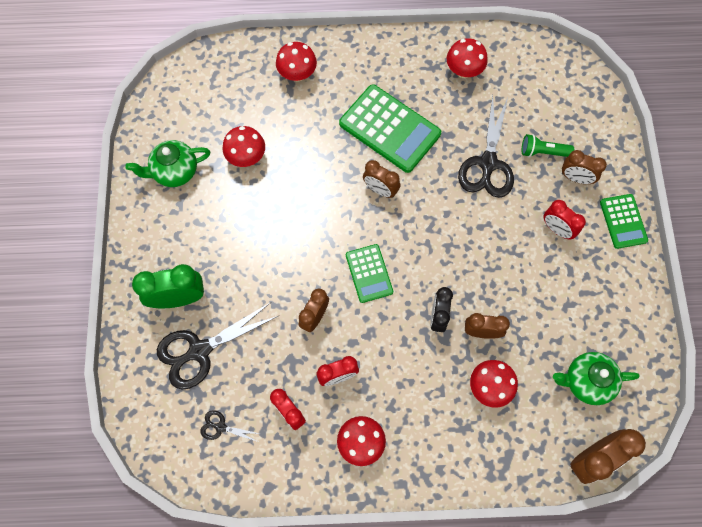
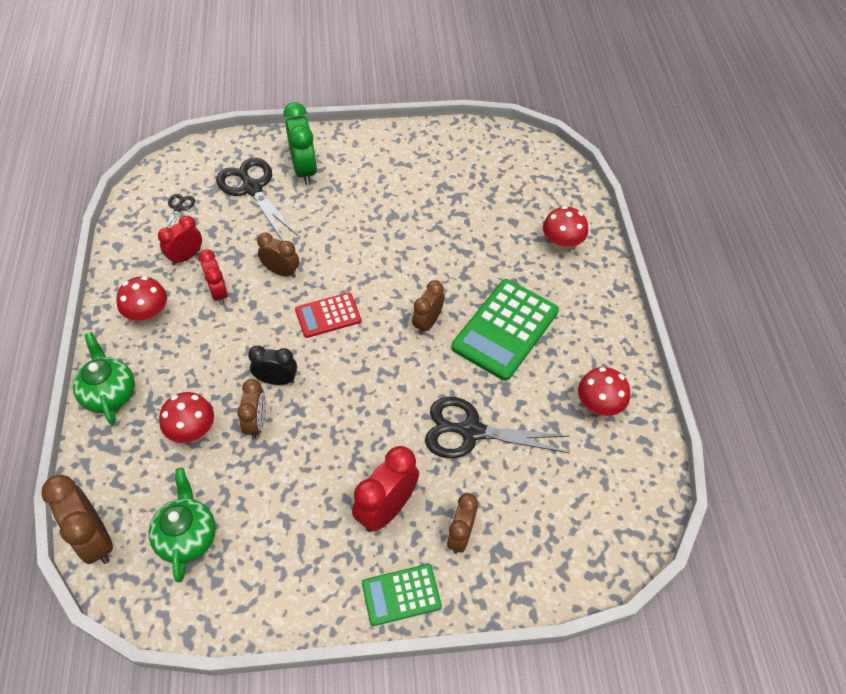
camera: 85 degrees right, 15 degrees down
green teapot [125,140,210,187] -> green teapot moved to [73,332,135,425]
red mushroom [223,126,265,167] -> none
green calculator [346,244,393,303] -> red calculator [295,292,361,338]
green flashlight [522,134,574,157] -> none
red clock [544,200,586,239] -> red clock [352,446,419,532], size x1.53

